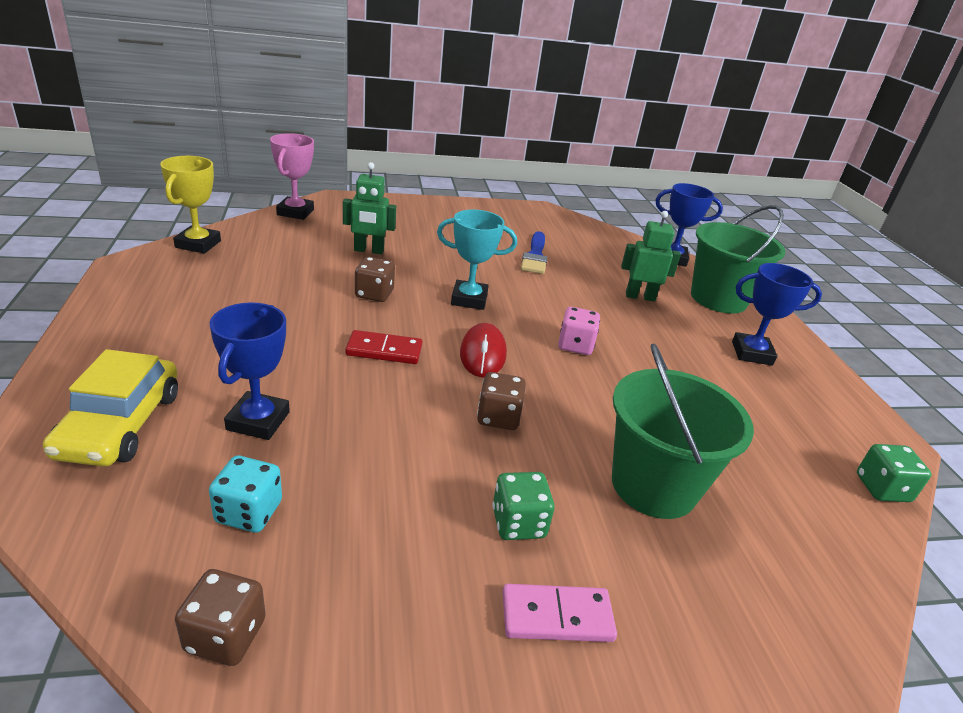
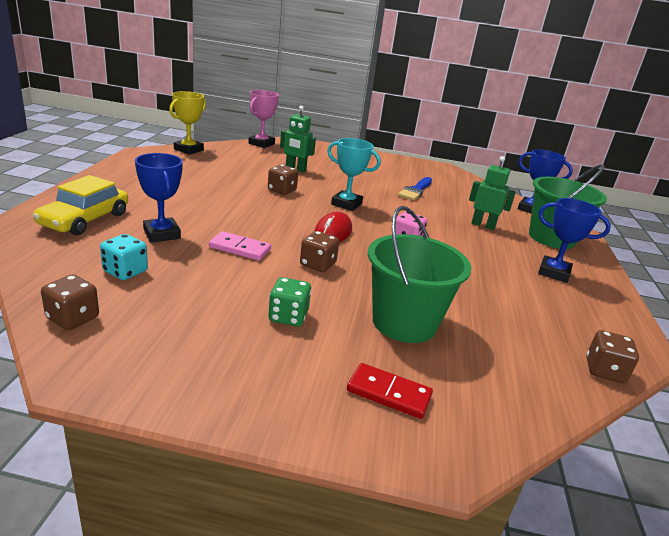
camera: 20 degrees right, 5 degrees down
blue trophy [210,303,290,440] -> blue trophy turned 60 degrees counterclockwise [135,153,183,242]
red domino [345,330,422,364] -> red domino moved to [347,363,433,419]
pink domino [503,584,617,642] -> pink domino moved to [209,231,271,261]
green dice [857,444,932,502] -> brown dice [587,330,639,383]

